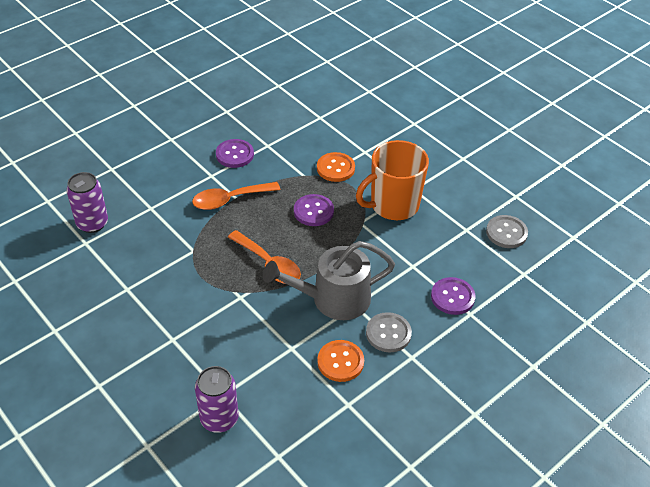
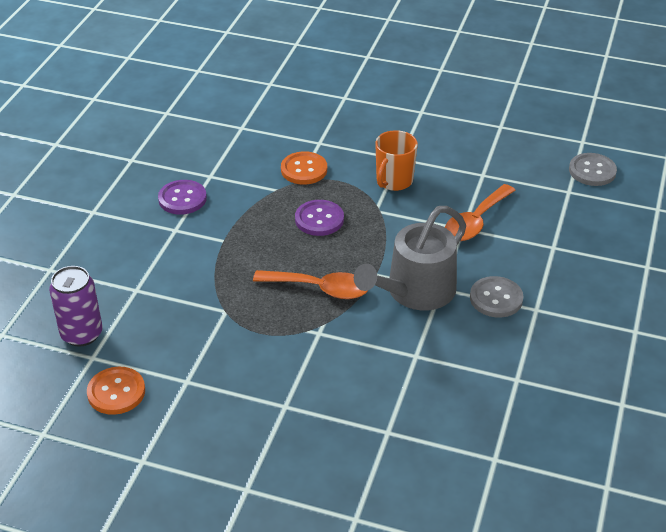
camera: 30 degrees left, 5 degrees down
orange spoon [192,182,280,210] -> orange spoon moved to [445,184,516,241]
purple can [195,366,238,433] -> none
orange button [317,340,364,382] -> orange button moved to [87,367,145,415]
orange mug [356,140,429,220] -> orange mug [375,130,418,191], size x0.64
purple button [431,277,475,315] -> none
grey button [486,215,528,248] -> grey button moved to [569,153,617,186]

